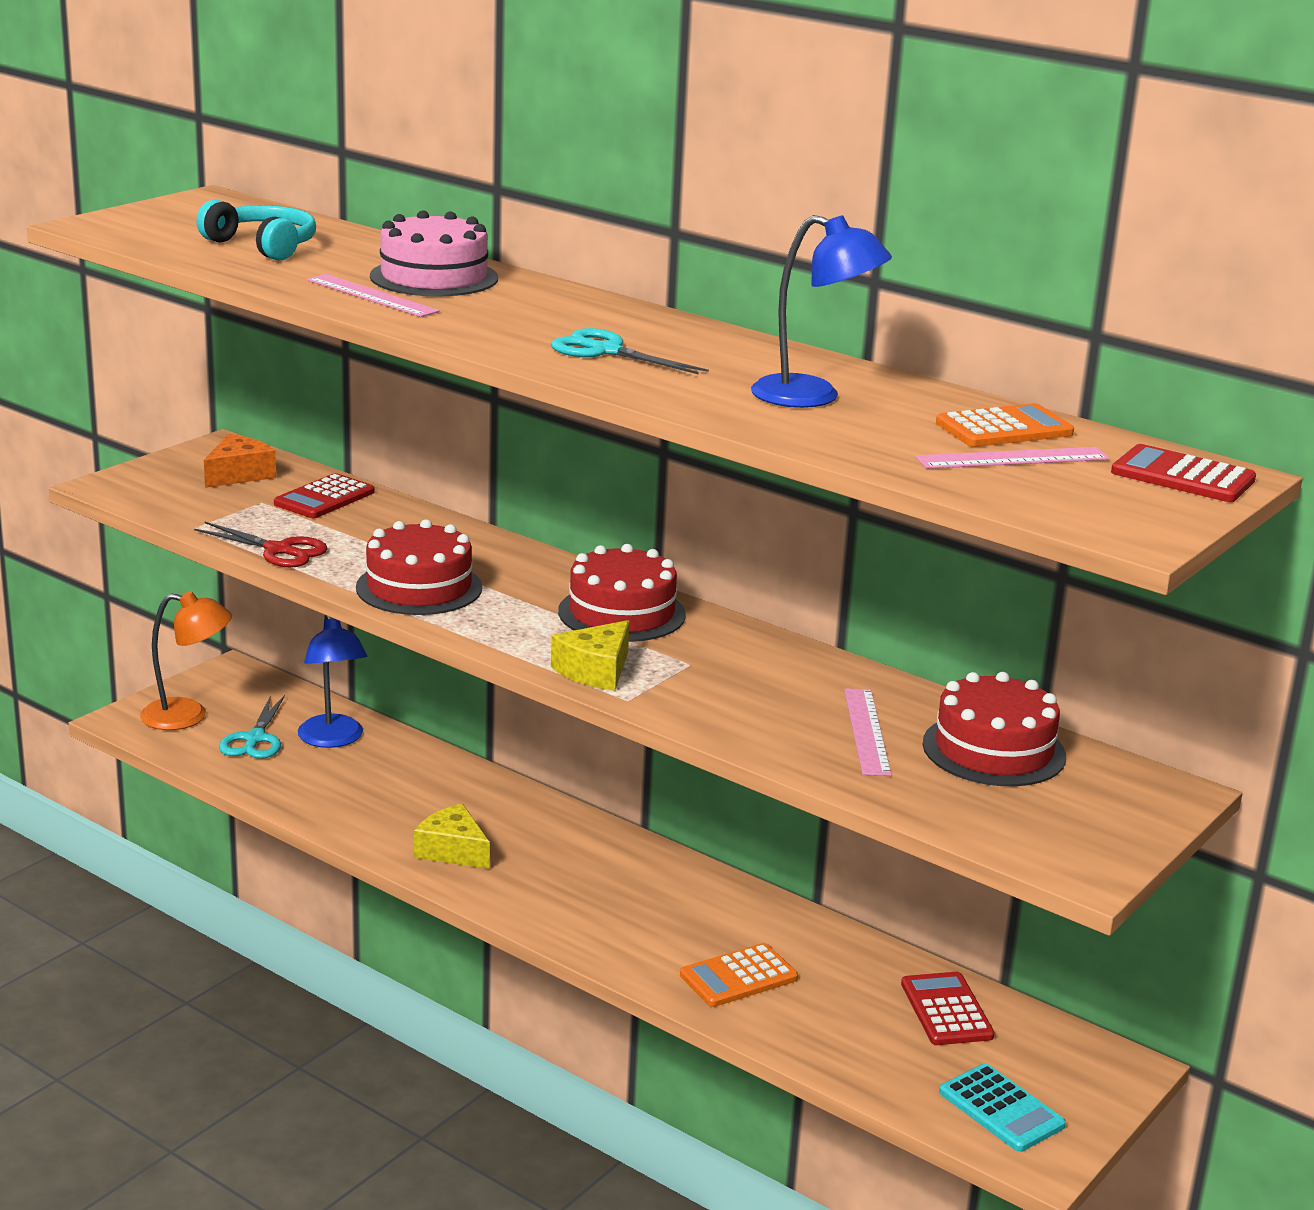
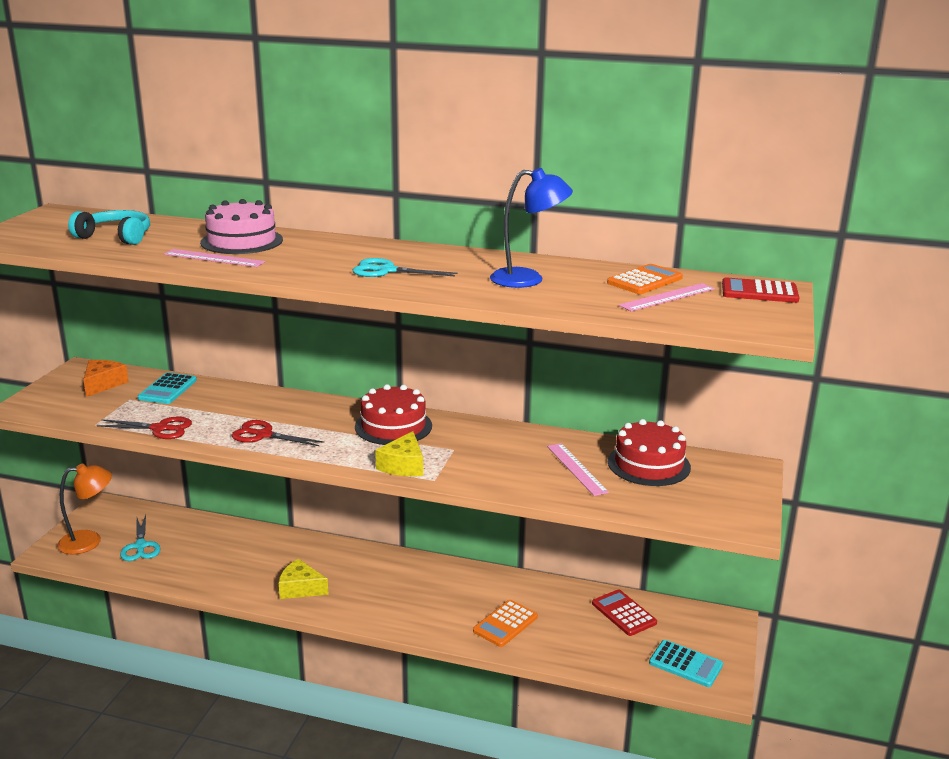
camera: 20 degrees left, 0 degrees up
red calculator [274,473,375,518] -> turquoise calculator [138,373,197,404]
blue lamp [298,615,367,748] -> none
red cake [356,519,482,615] -> red scissors [232,420,324,446]

